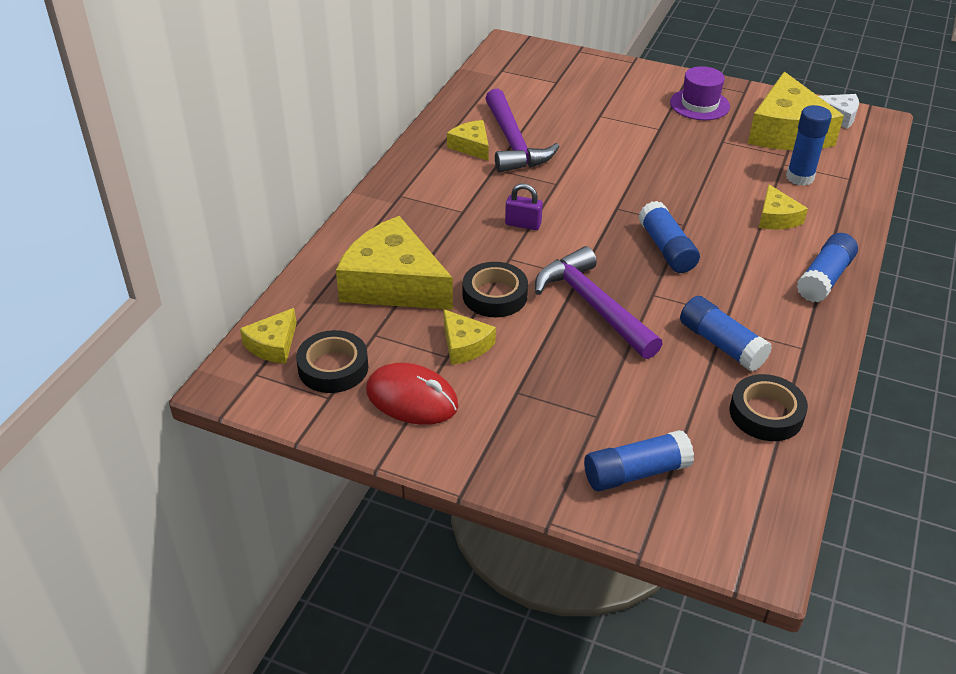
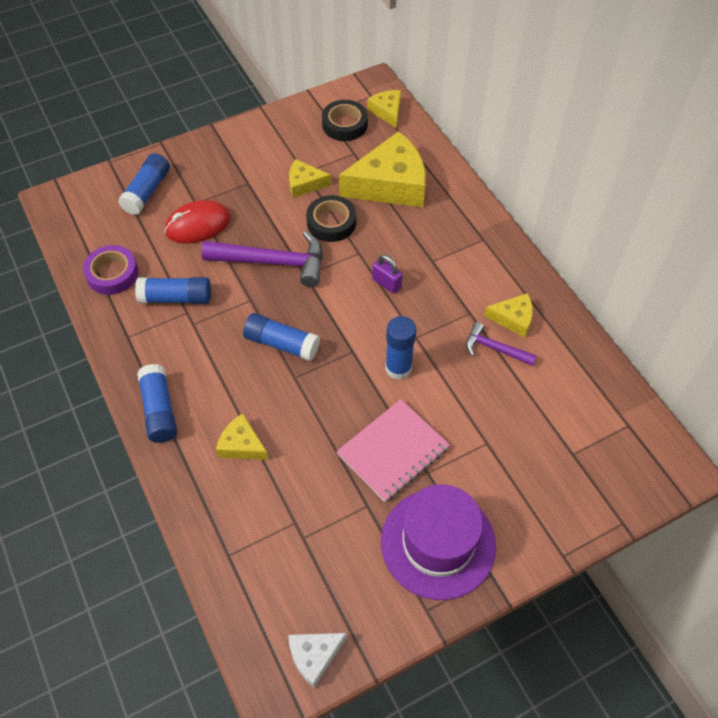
camera: 130 degrees right, 15 degrees up
red mouse [366,363,458,425] -> red mouse moved to [164,200,231,244]
purple hammer [485,89,560,173] -> purple hammer [466,322,537,366], size x0.55
purple padlock [505,184,543,230] -> purple padlock turned 75 degrees clockwise [372,255,403,294]
purple hat [670,66,730,120] -> purple hat [381,484,496,600], size x1.60
black tape [730,374,808,441] -> purple tape [83,245,138,295]
yellow cheese [748,72,844,150] -> none
blue glue stick [786,105,832,186] -> blue glue stick moved to [385,316,416,380]
none -> pink notebook [336,399,450,502]

